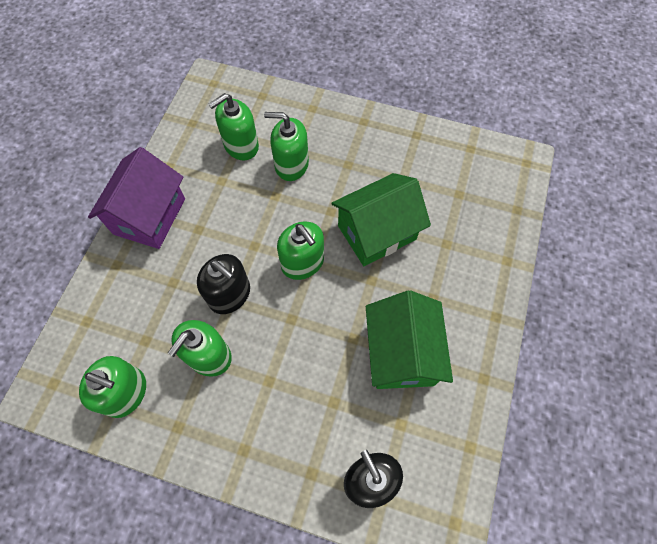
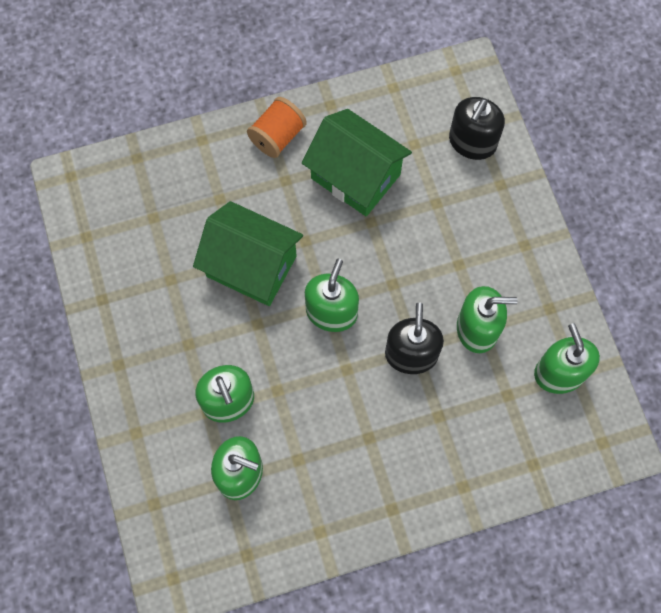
camera: 125 degrees left, 5 degrees up
purple house [88,147,185,249] -> none
green house [366,290,453,389] -> green house turned 75 degrees clockwise [302,109,412,216]
none -> orange spool [247,97,307,158]

